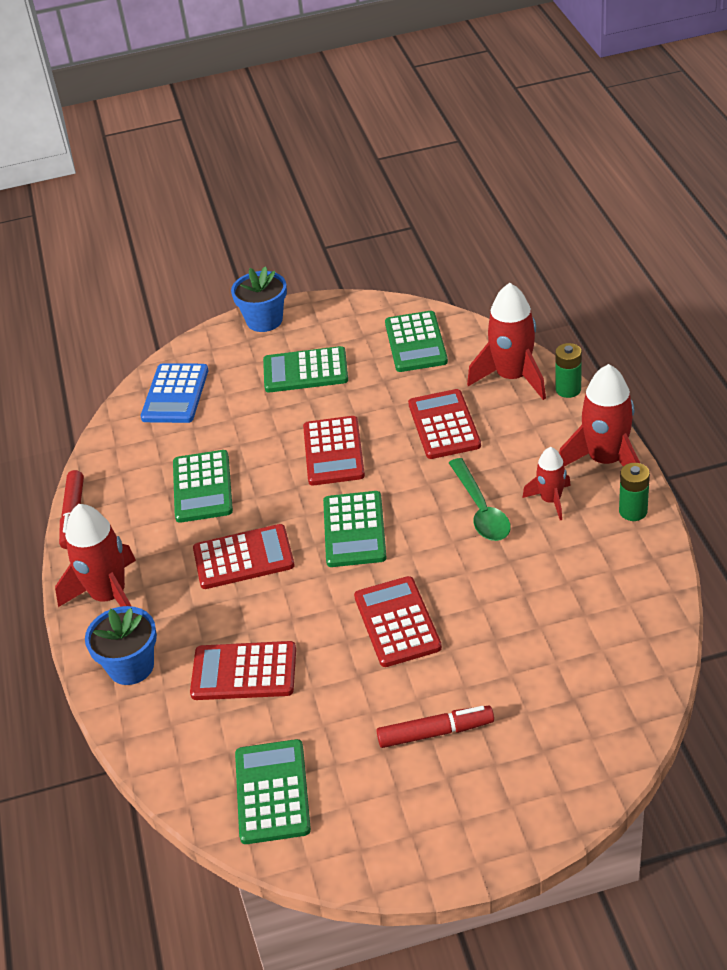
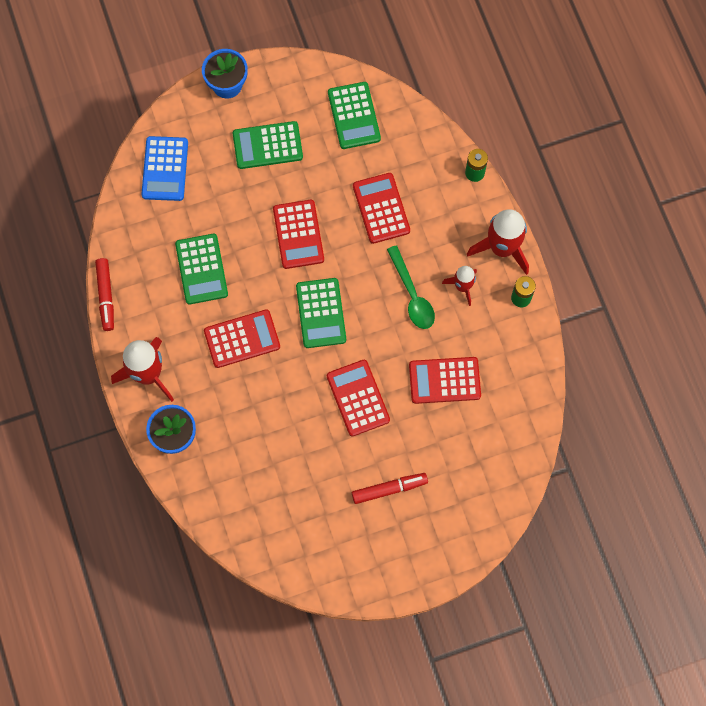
camera: 10 degrees left, 30 degrees up
red calculator [190,641,296,700] -> red calculator moved to [409,357,481,404]
green calculator [235,739,311,844] -> none
red rocket [467,283,546,400] -> none

